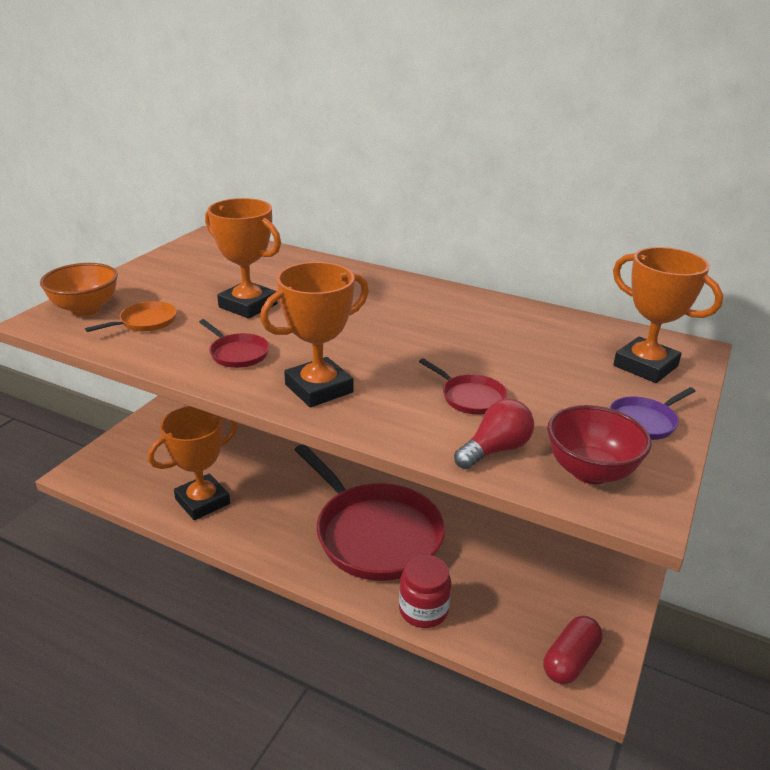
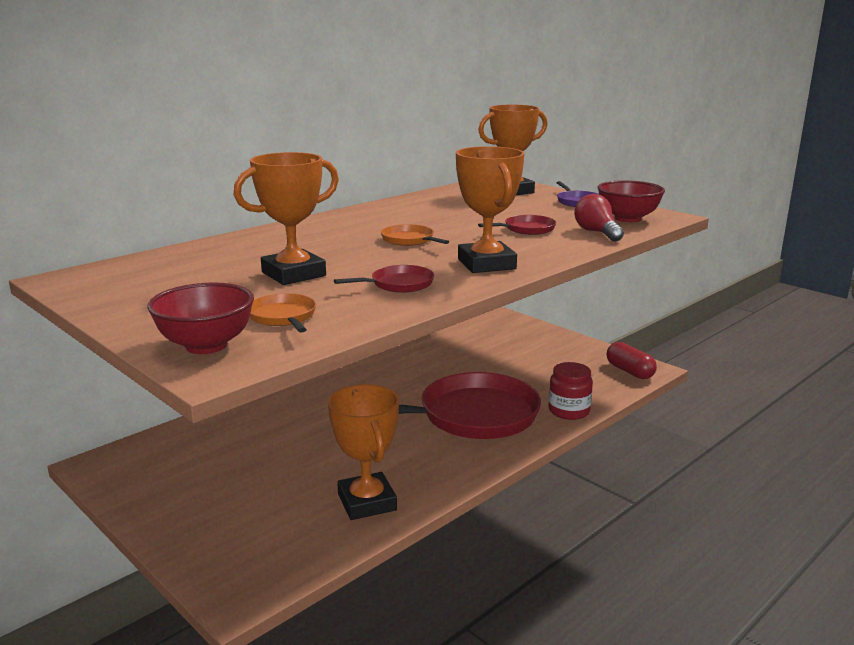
camera: 70 degrees left, 10 degrees down
orange bowl [40,263,118,316] -> red bowl [147,282,254,354]
none -> orange pan [381,224,449,246]

